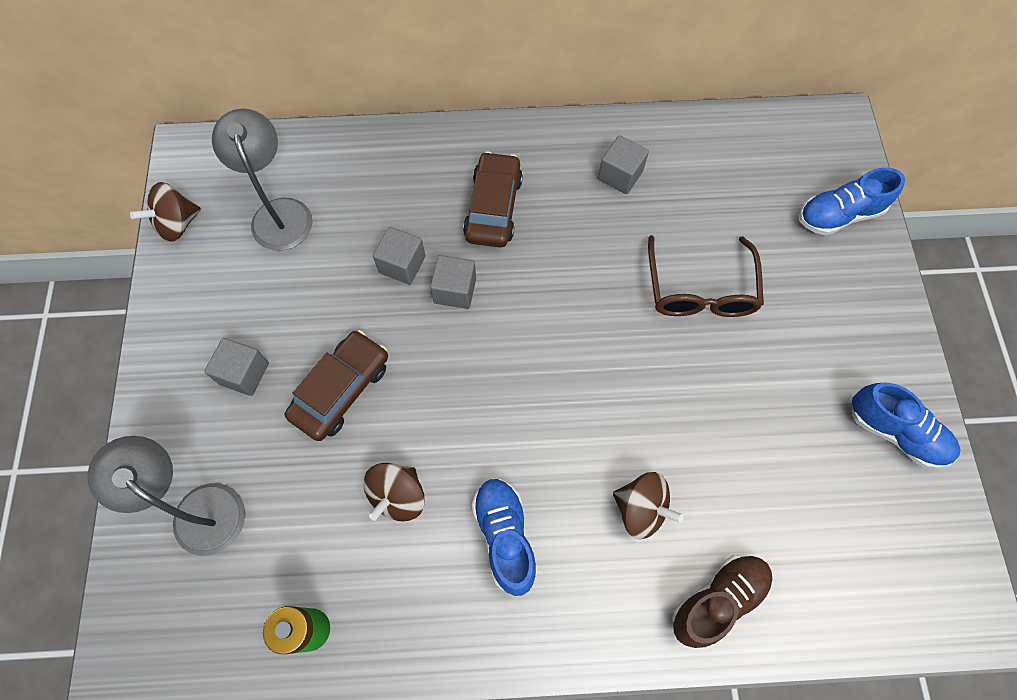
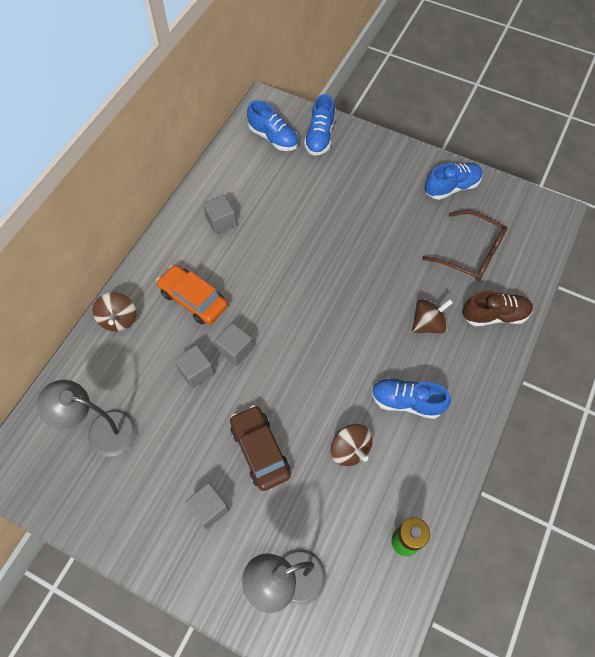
camera: 60 degrees left, 5 degrees down
brown spinning top [130,182,201,242] -> brown spinning top moved to [92,292,136,331]
brown car [463,151,523,247] -> orange car [156,265,228,324]
brown glasses [648,235,764,317] -> brown glasses moved to [422,210,507,281]
brown shoe [672,554,772,648] -> brown shoe turned 90 degrees clockwise [463,291,533,326]
none -> blue shoe [247,100,298,151]

